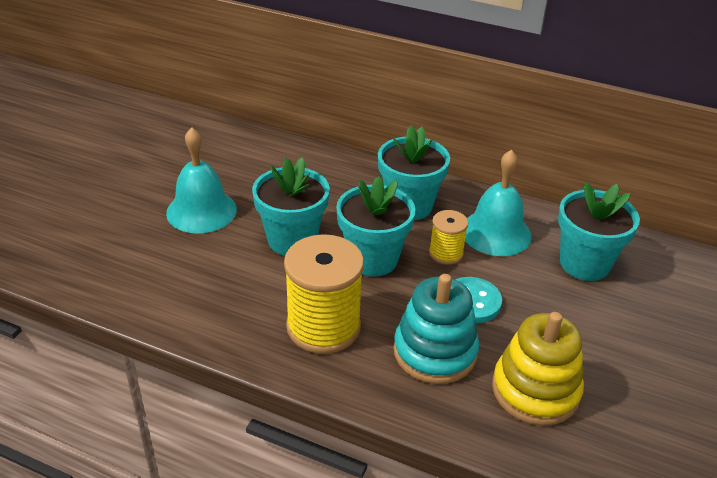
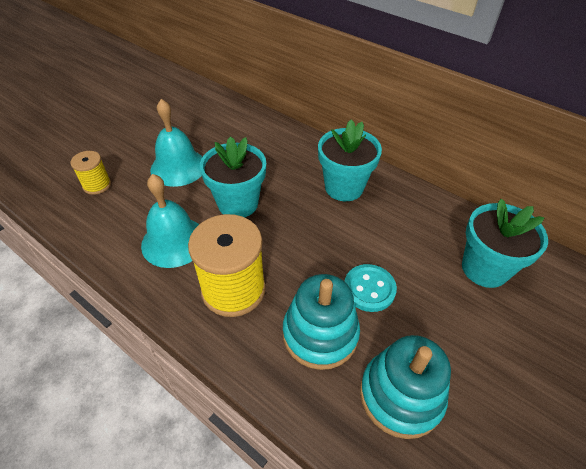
camera: 15 degrees right, 10 degrees up
turquoise flower pot [336,176,415,277] -> none
yellow spool [429,210,468,265] -> yellow spool moved to [70,151,111,195]
turquoise bell [465,150,532,256] -> turquoise bell moved to [141,174,199,268]
yellow stacking toy [492,312,584,426] -> turquoise stacking toy [360,335,451,439]

